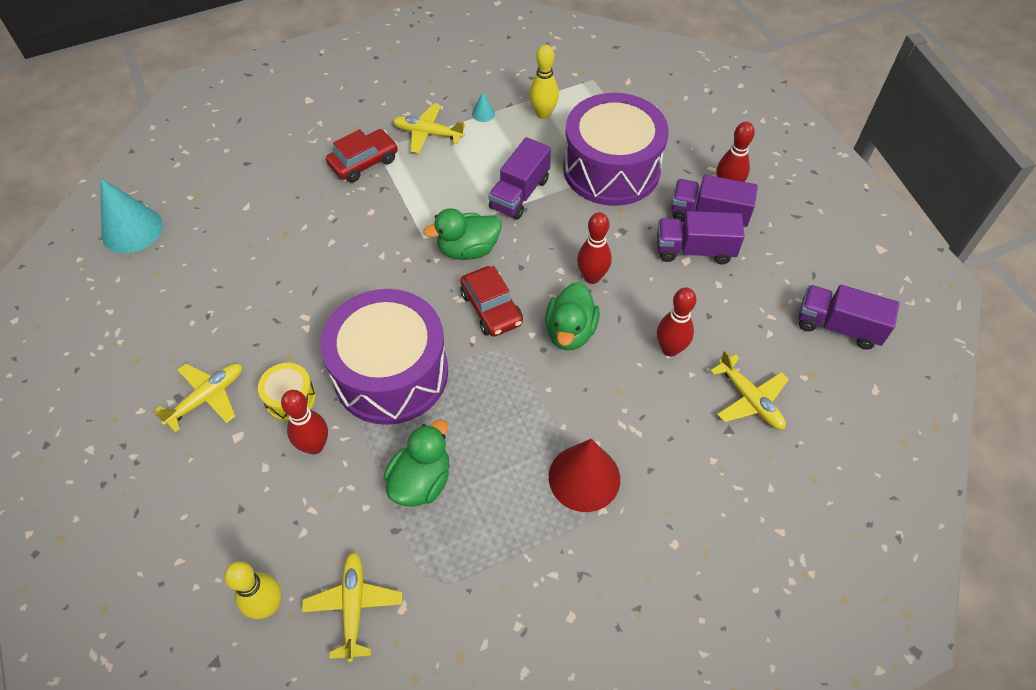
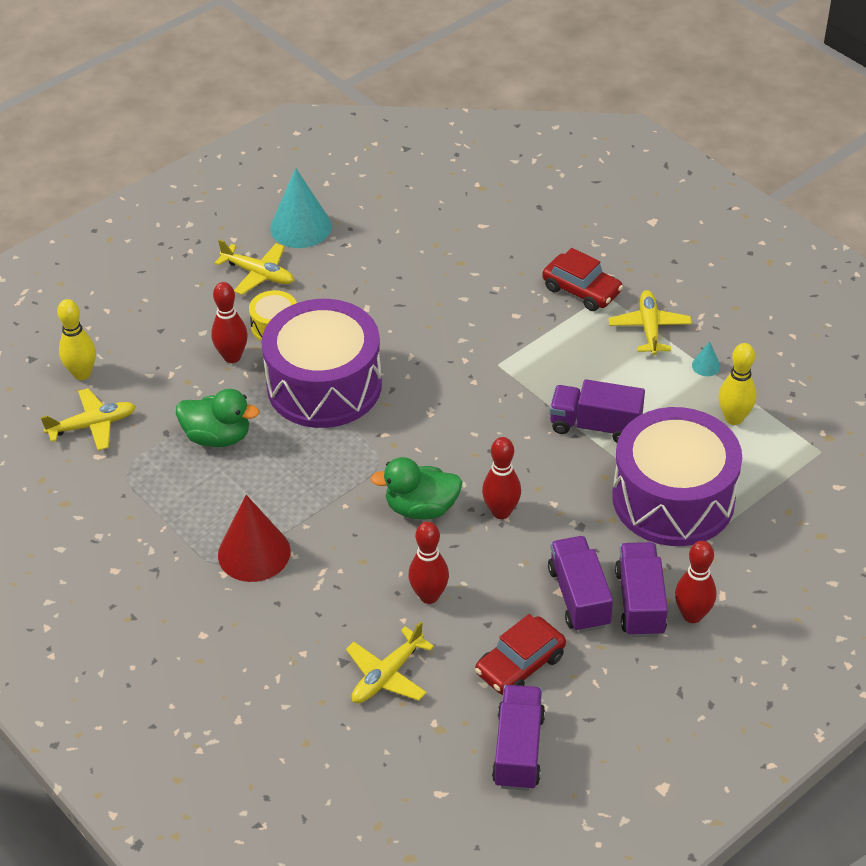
camera: 75 degrees right, 10 degrees down
turquoise cone [100,178,163,253] -> turquoise cone moved to [270,168,332,248]
green duck [423,208,501,260] -> none
red car [460,266,523,337] -> red car moved to [475,614,566,695]

